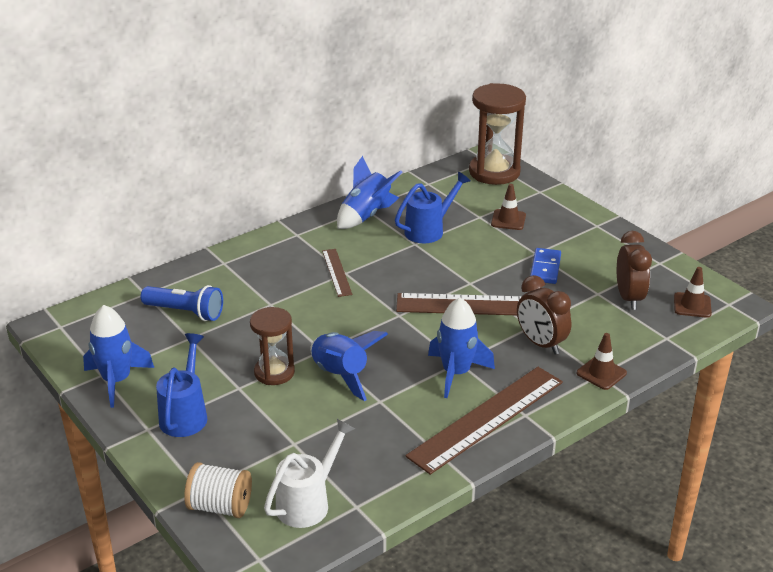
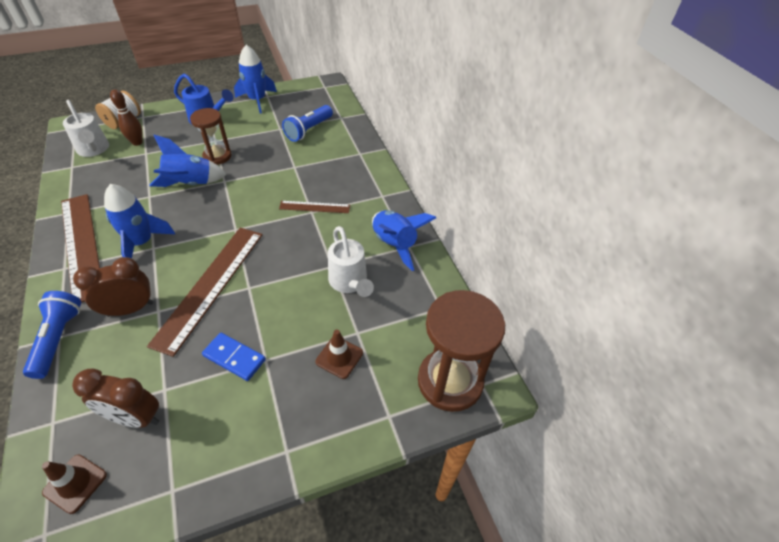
camera: 105 degrees right, 15 degrees up
blue watering can [395,172,471,243] -> white watering can [328,226,374,297]
brown traffic cone [577,333,627,390] -> blue flashlight [23,291,81,379]
none -> brown bowling pin [110,89,143,146]

